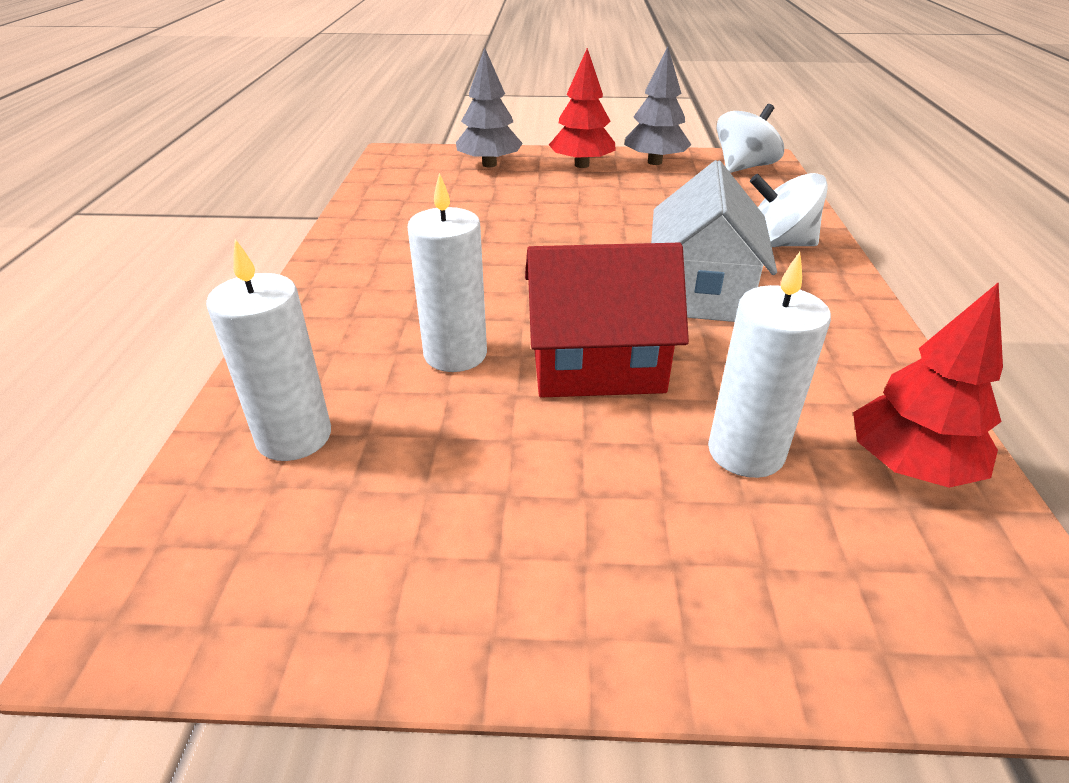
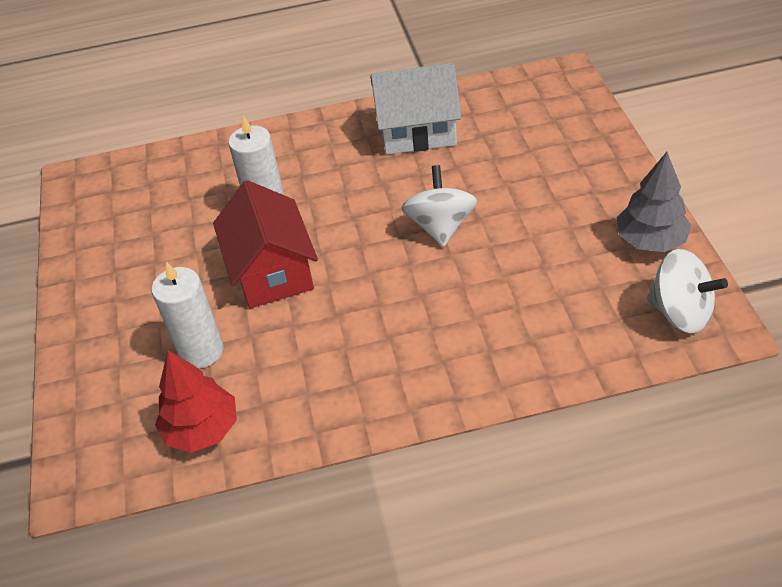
camera: 80 degrees right, 10 degrees up
white candle [206,239,331,461] -> none
grey tree [456,48,523,167] -> none
red tree [549,48,616,168] -> none
white house [651,160,777,322] -> white house moved to [371,63,461,155]
white spinning top [750,173,828,247] -> white spinning top moved to [401,165,478,247]

